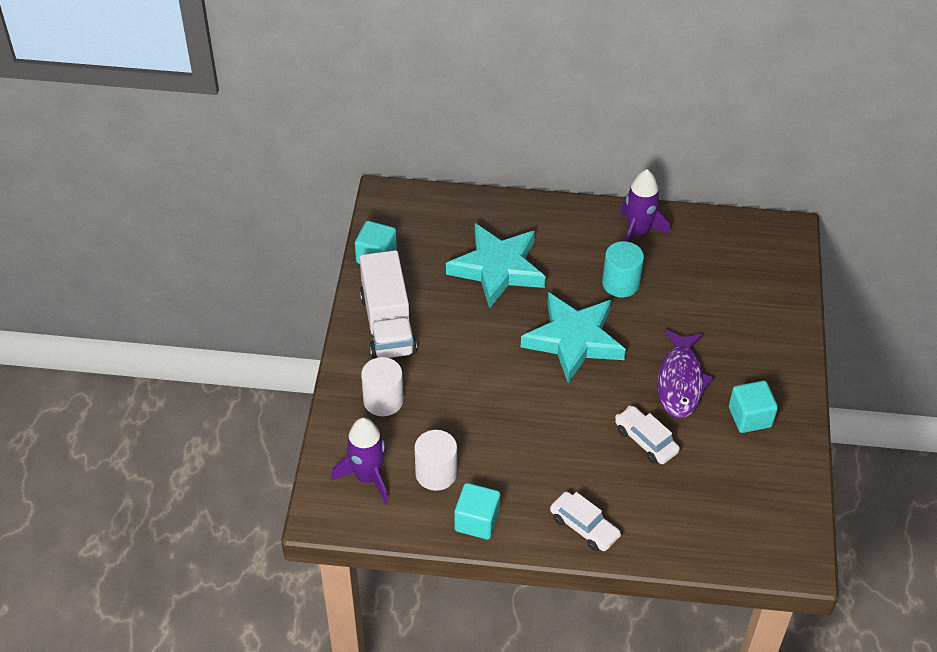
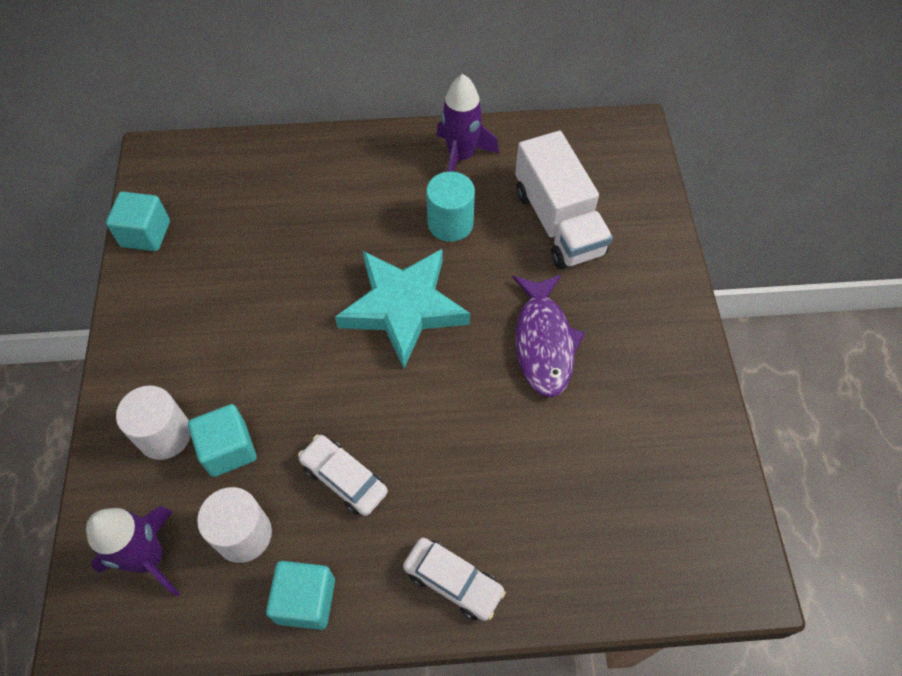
camera: 10 degrees left, 10 degrees up
white truck [360,250,417,359] -> white truck moved to [515,131,613,269]
turquoise star [446,223,546,309] -> none
white car [615,405,680,464] -> white car moved to [298,435,388,516]
turquoise cube [729,381,778,433] -> turquoise cube moved to [188,404,256,477]

